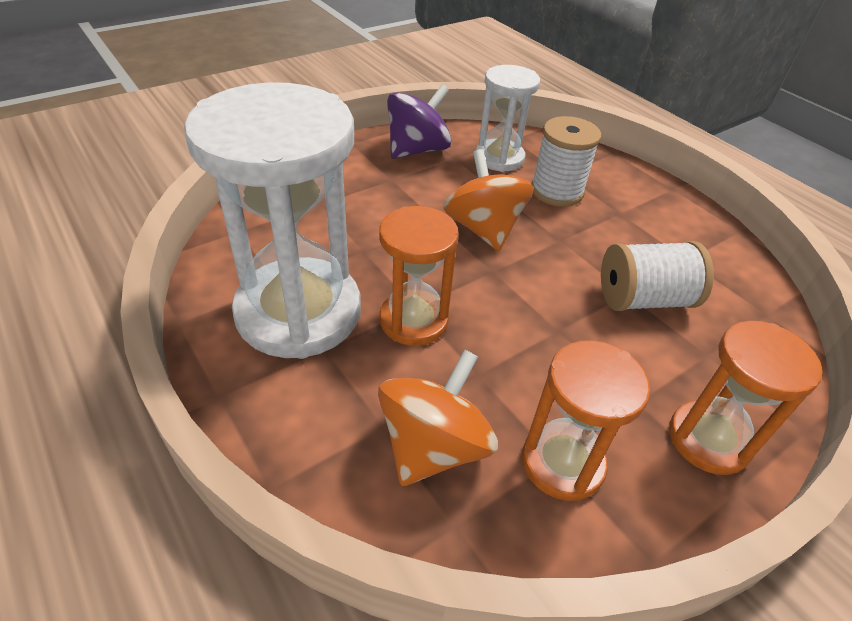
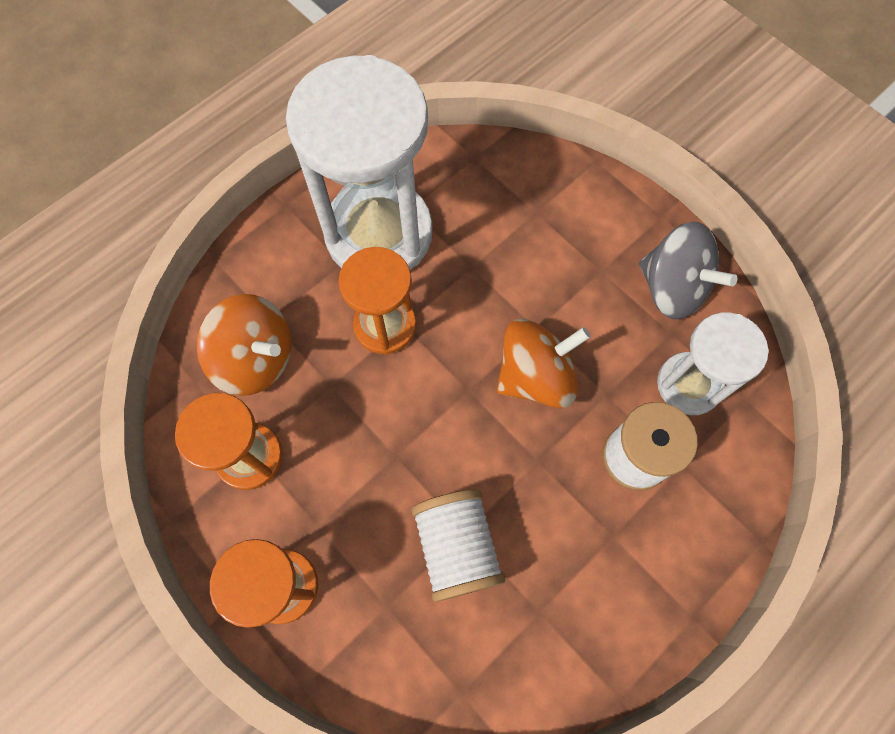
camera: 85 degrees right, 25 degrees up
purple spinning top [387,84,451,159] -> grey spinning top [639,221,737,319]

